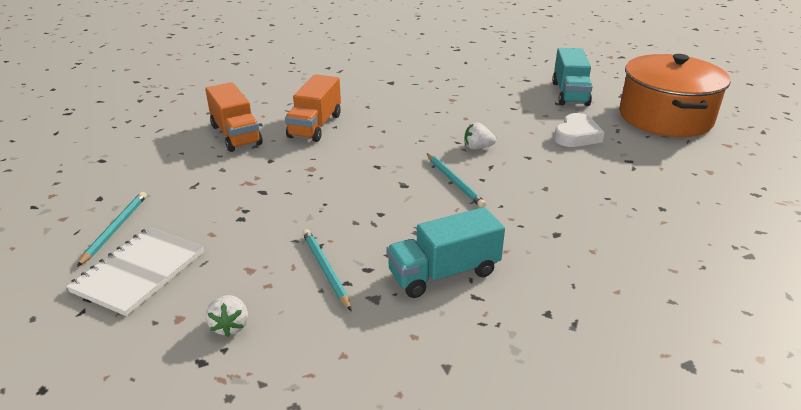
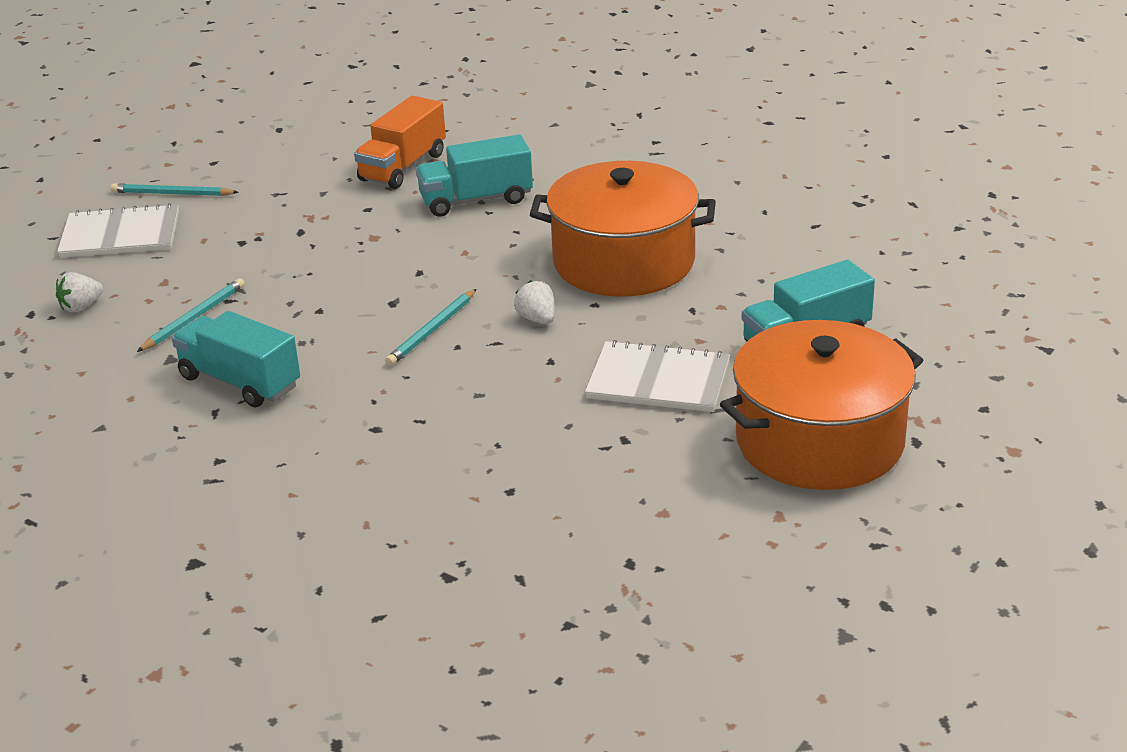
camera: 60 degrees right, 0 degrees up
turquoise pencil [77,192,147,267] -> turquoise pencil turned 150 degrees counterclockwise [111,183,239,196]
orange truck [285,75,341,142] -> turquoise truck [416,135,533,217]
white heart [554,113,605,147] -> white notebook [585,340,730,412]
none -> orange pot [530,161,716,297]

